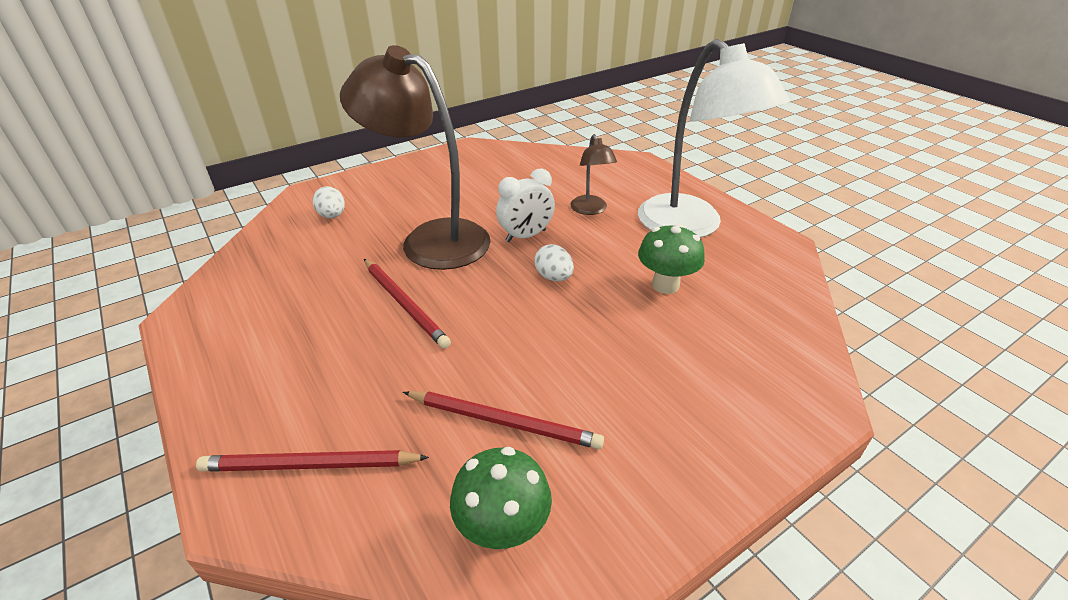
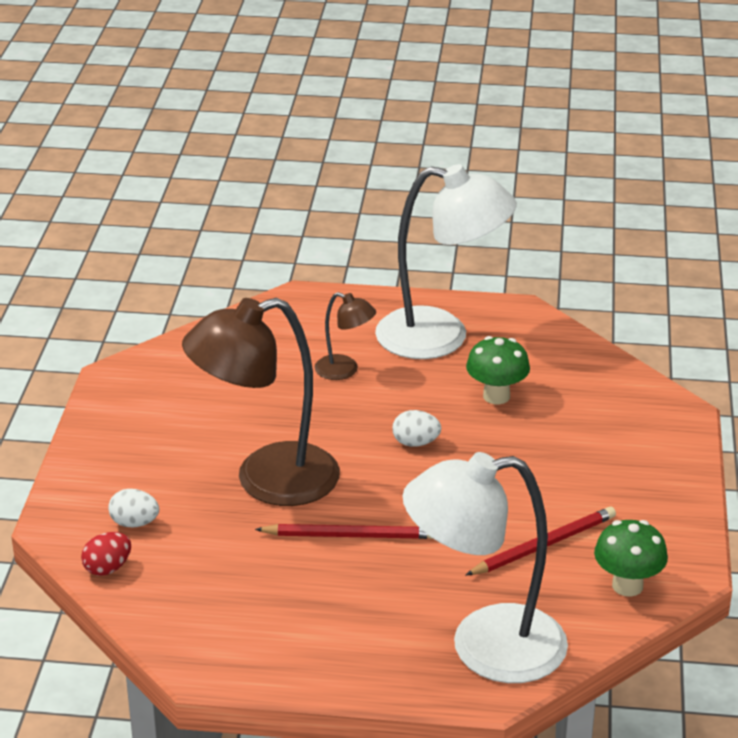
camera: 50 degrees left, 5 degrees down
red pencil [196,450,429,472] -> white lamp [403,452,568,683]
white clock [496,168,555,242] -> none
none -> red egg [81,532,131,576]

